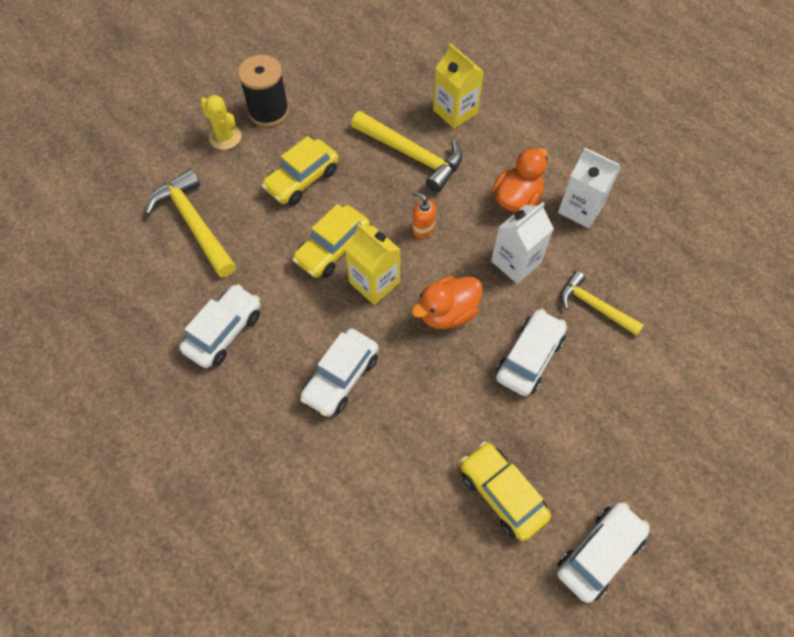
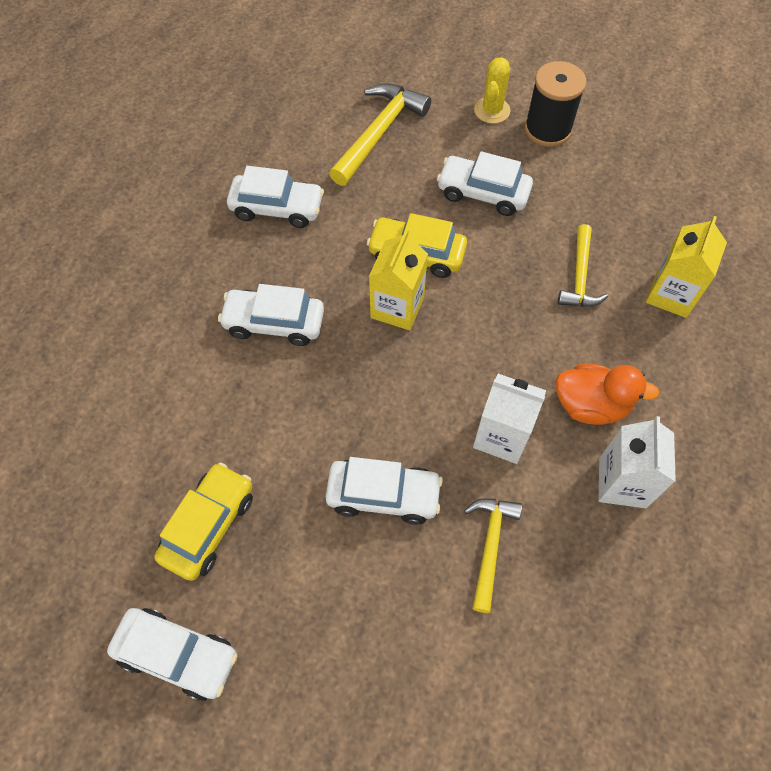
camera: 65 degrees right, 0 degrees up
yellow car [261,136,339,205] -> white car [437,151,533,216]
yellow hammer [351,111,462,193] -> yellow hammer [558,224,608,307], size x0.64
orange duck [411,276,483,329] -> none
orange soap dispenser [412,190,436,238] -> none

